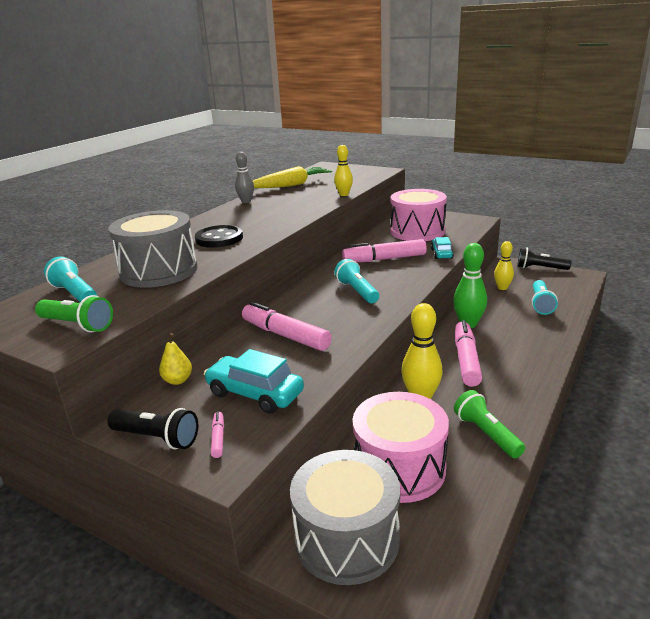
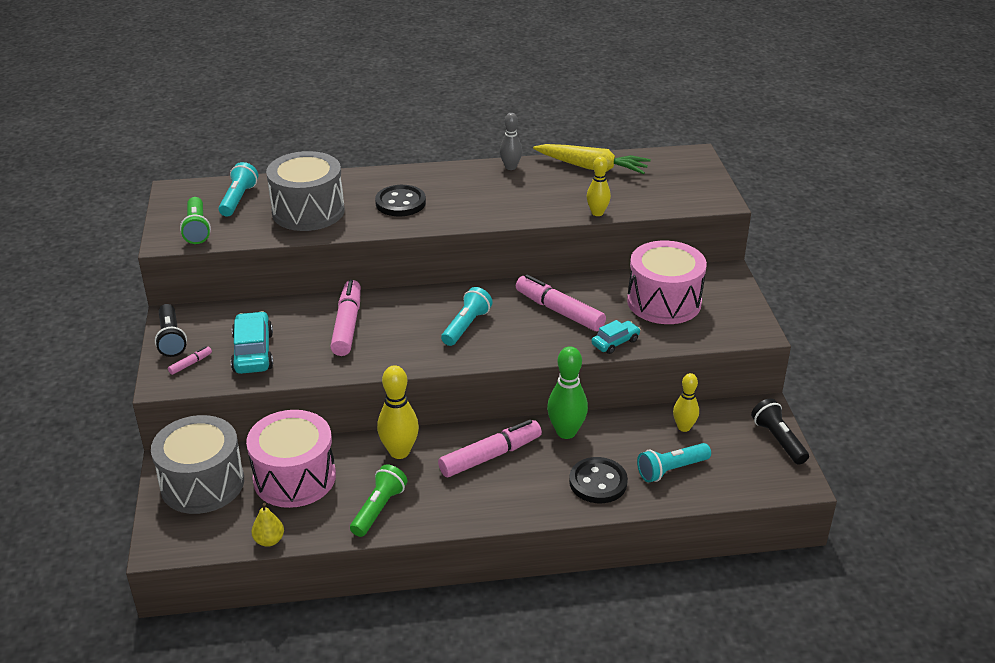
camera: 50 degrees right, 10 degrees up
yellow pear [159,333,192,385] -> yellow pear moved to [251,503,284,547]
none -> black button [569,457,628,503]

